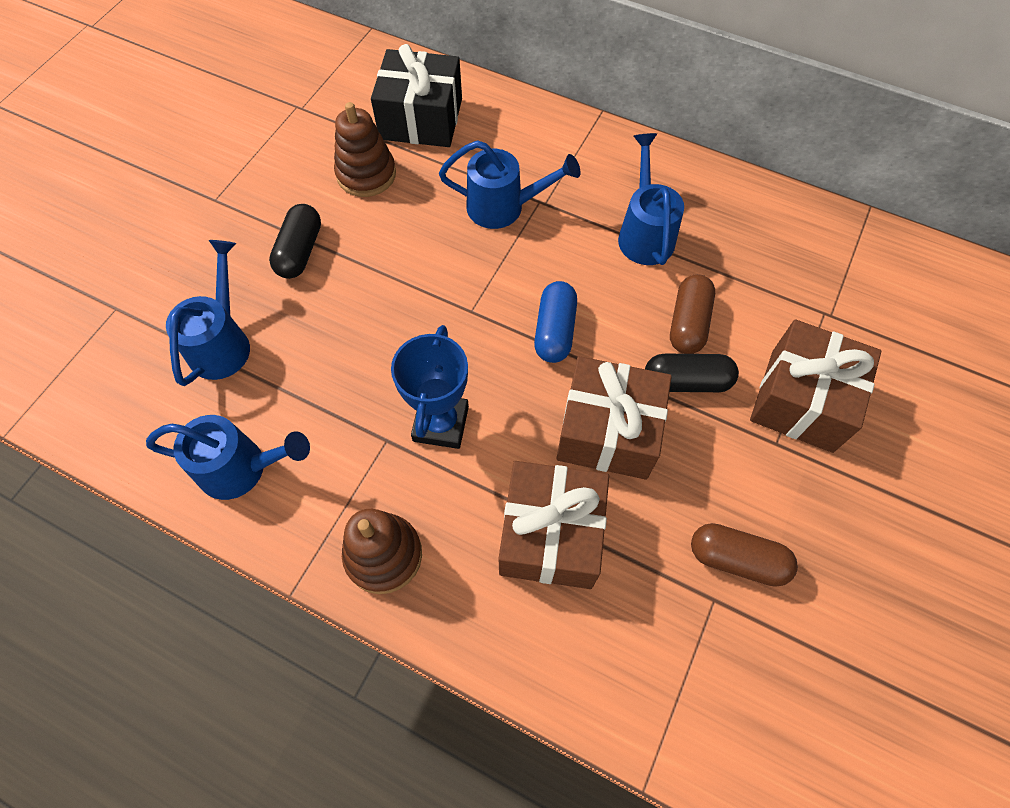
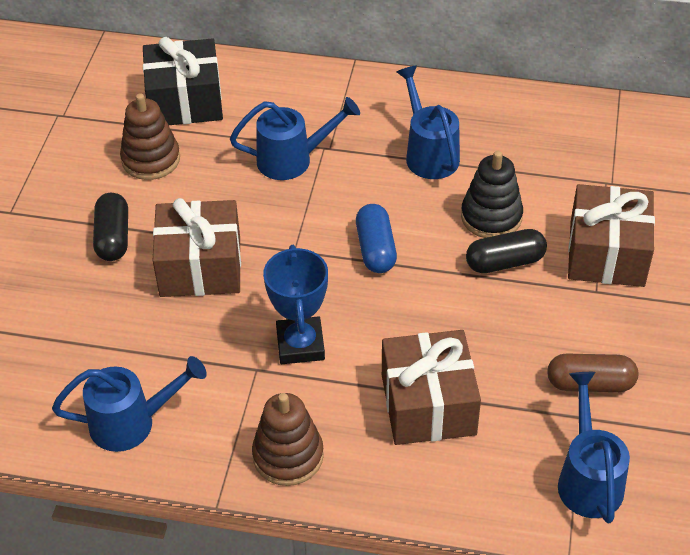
camera: 15 degrees left, 15 degrees down
blue watering can [166,240,250,386] -> blue watering can moved to [558,372,630,523]
brown gift [556,356,672,480] -> brown gift moved to [153,198,241,297]
brown capsule [670,274,715,354] -> black stacking toy [461,151,523,238]

